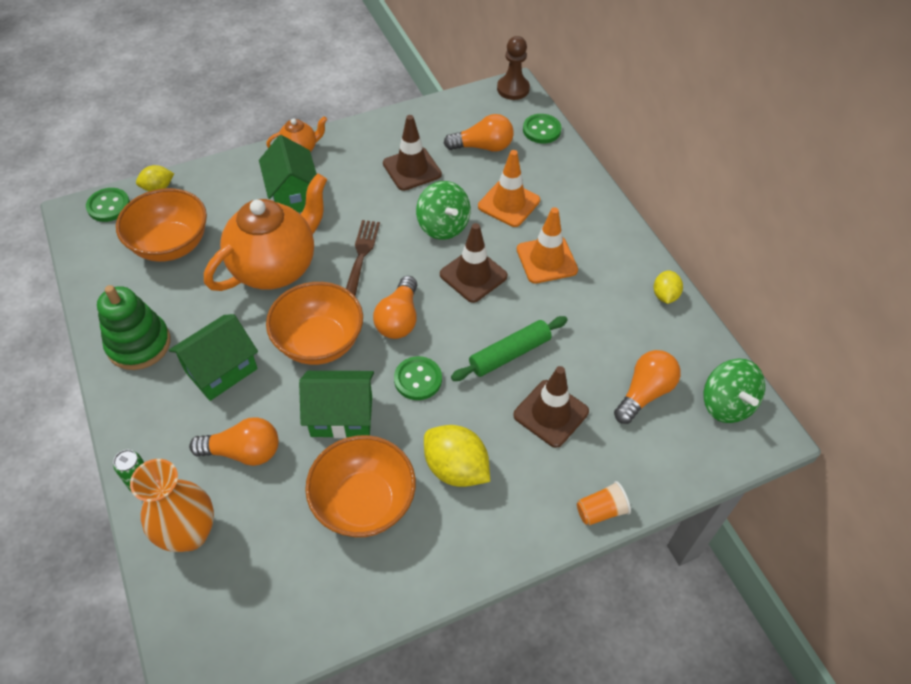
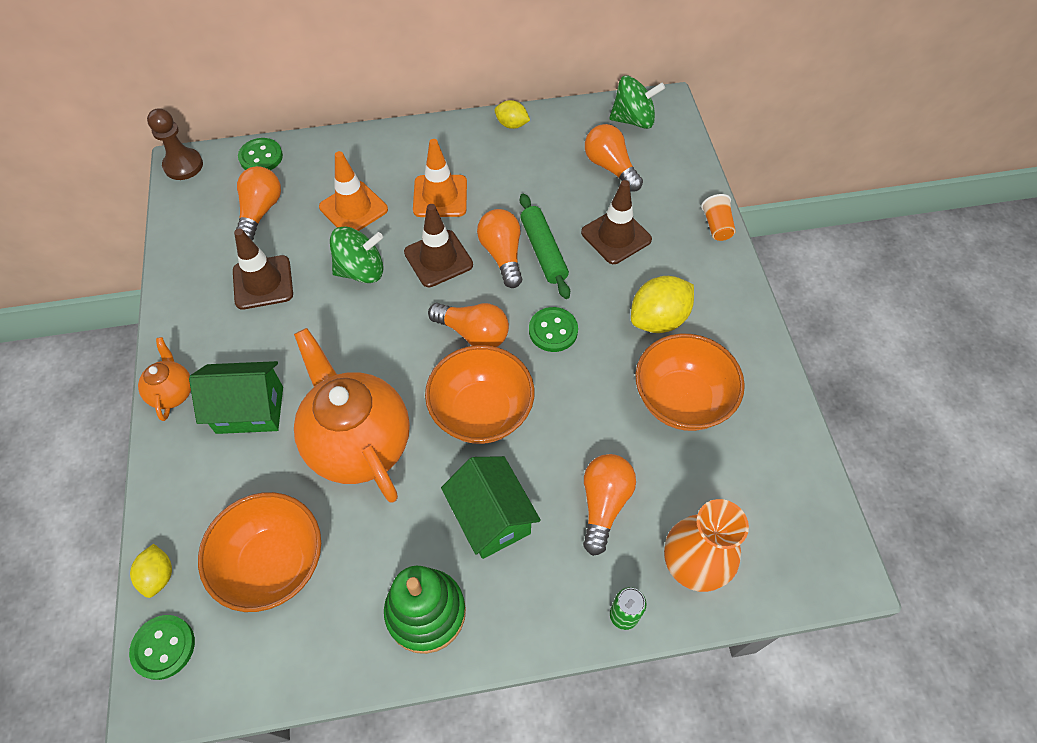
camera: 75 degrees left, 5 degrees up
green house [299,371,374,438] -> none
brown fork [346,220,380,296] -> none
none -> orange light bulb [477,209,522,288]

